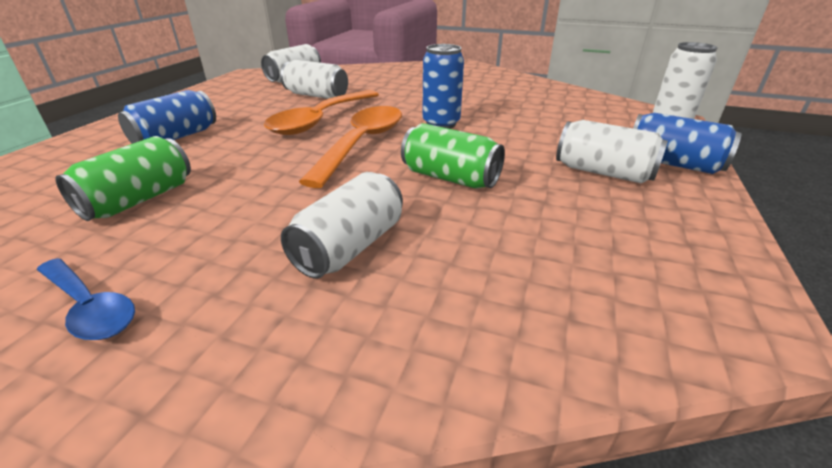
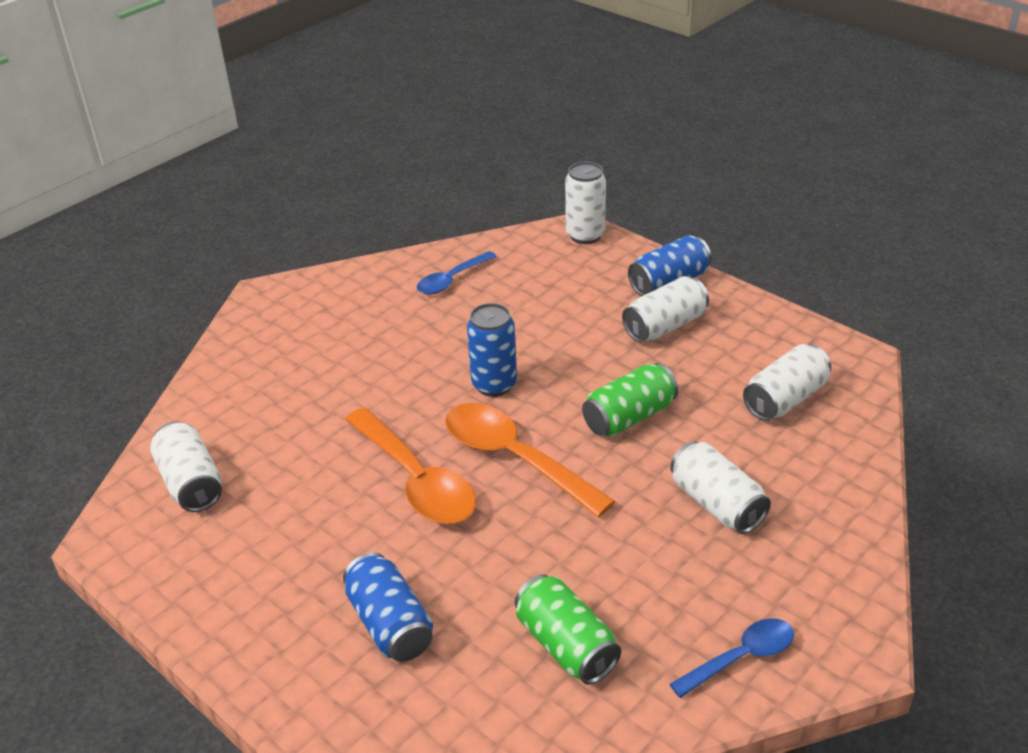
camera: 65 degrees left, 5 degrees up
white can [280,60,348,99] -> white can moved to [743,344,831,421]
none -> blue spoon [417,251,497,295]

